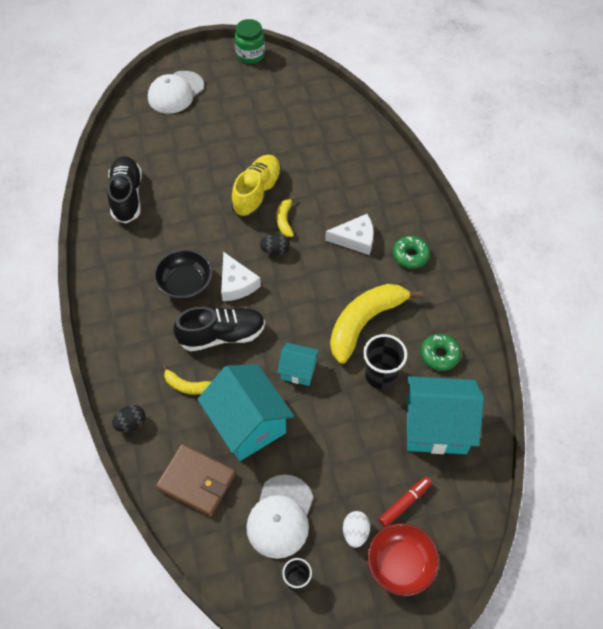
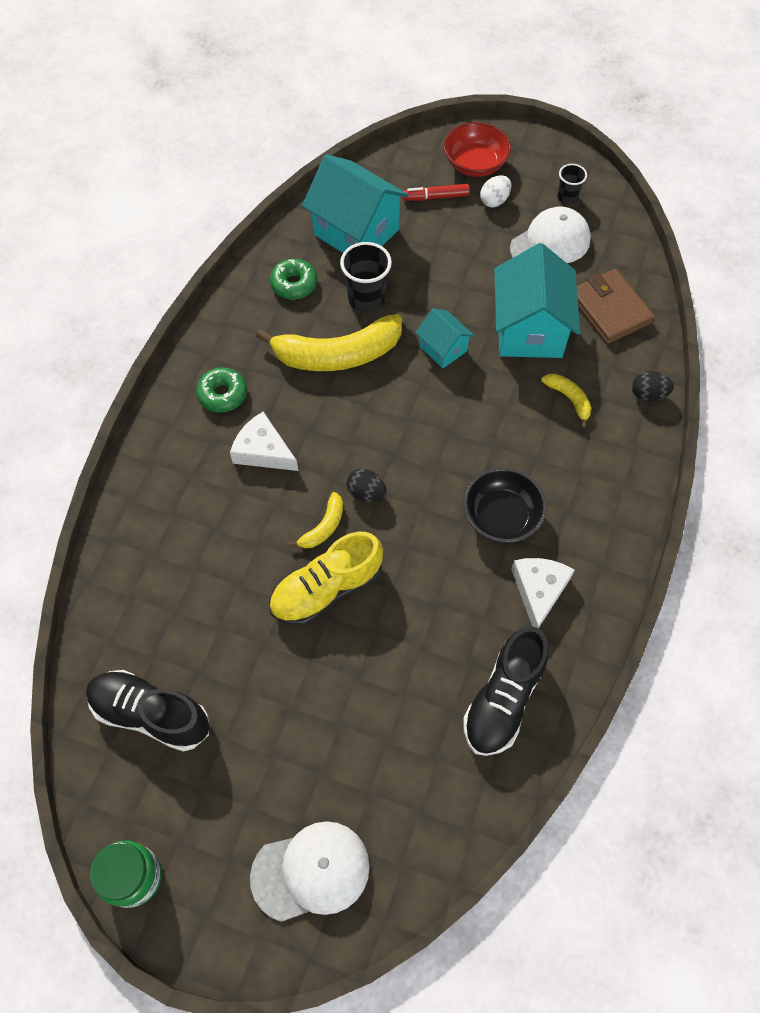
camera: 145 degrees left, 5 degrees up
black shoe [173,307,265,351] -> black shoe moved to [86,670,209,752]
white cheese [221,252,261,301] -> white cheese moved to [511,558,575,628]

